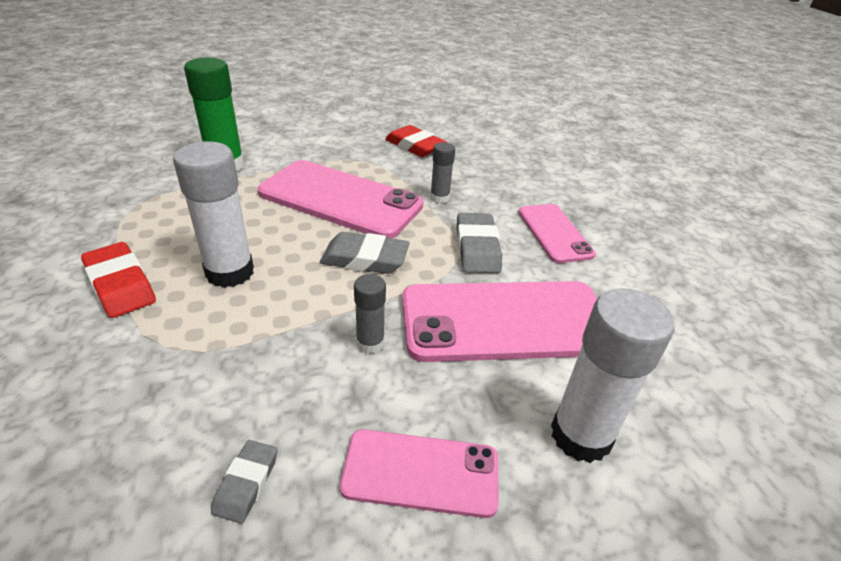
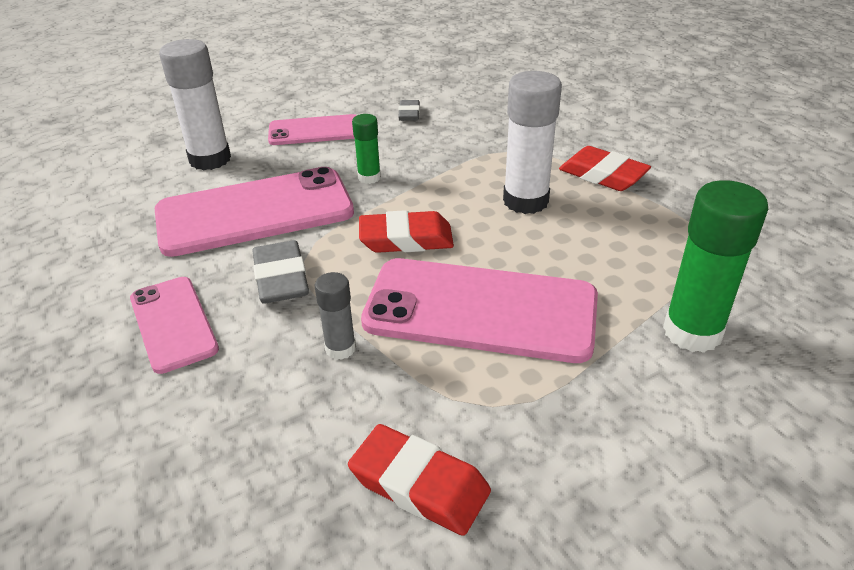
camera: 170 degrees right, 0 degrees up
grey eraser [320,232,410,274] -> red eraser [359,210,454,253]
grey glue stick [354,274,386,354] -> green glue stick [352,114,381,184]

